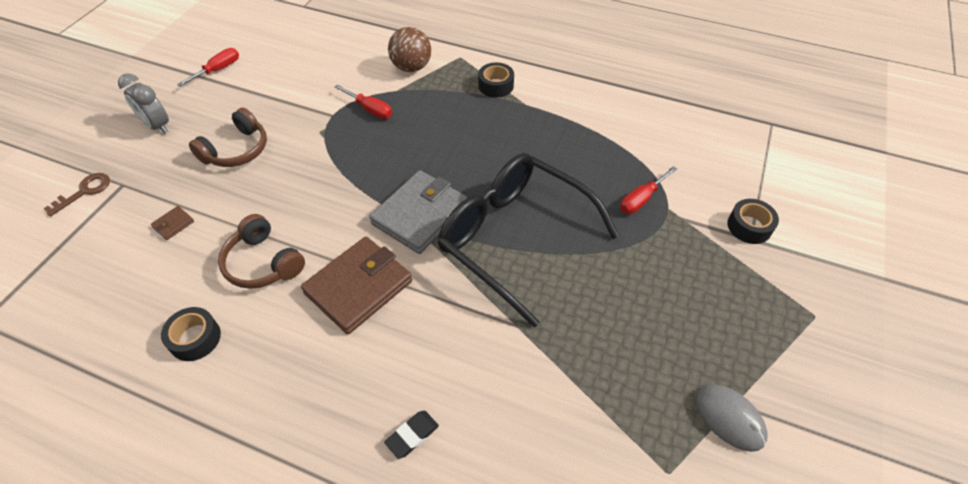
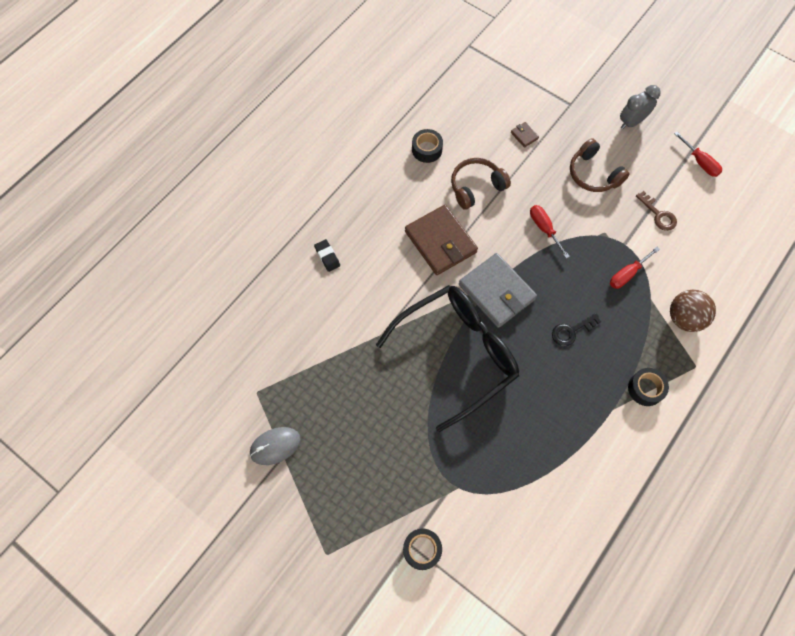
camera: 105 degrees right, 15 degrees up
brown key [44,173,110,217] -> brown key moved to [636,191,677,231]
red screwdriver [620,166,677,214] -> red screwdriver moved to [530,205,570,258]
none -> black key [552,313,601,346]

